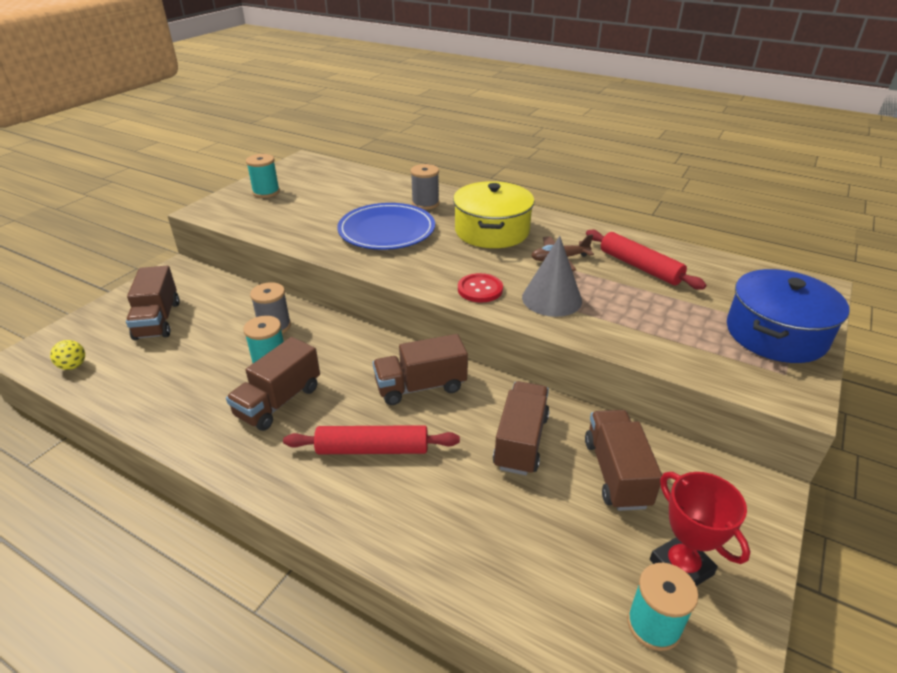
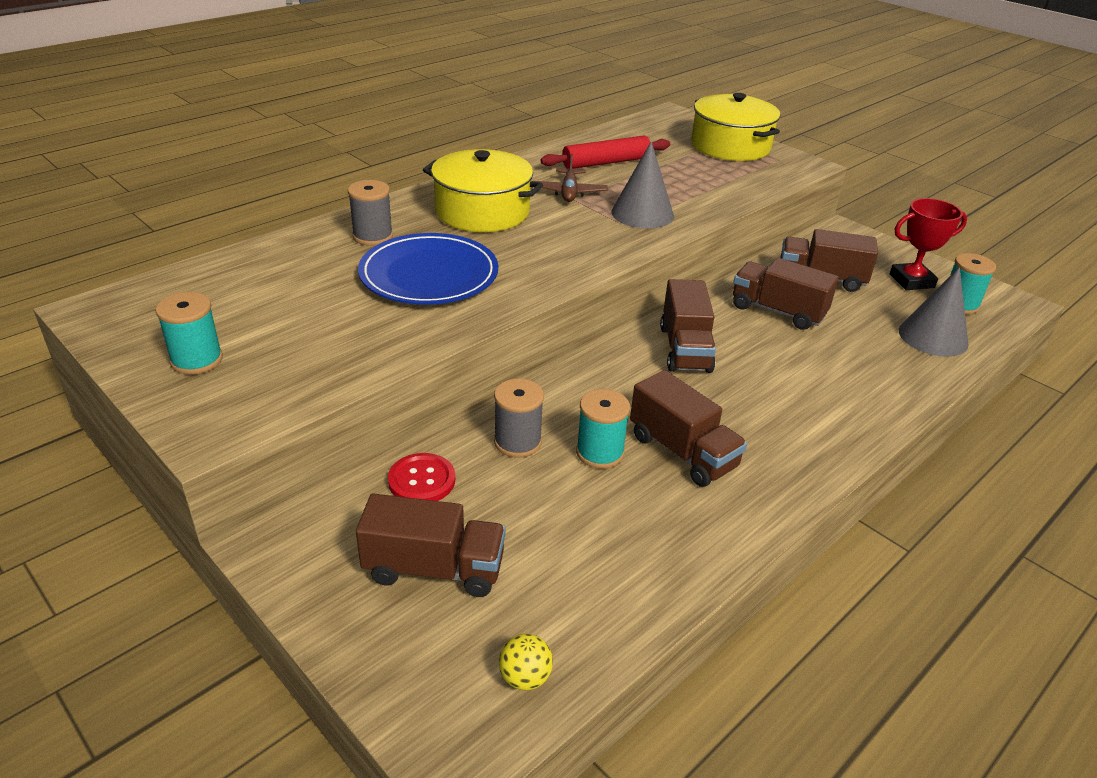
camera: 75 degrees left, 0 degrees up
red rolling pin [283,425,460,454] -> none
red button [458,273,503,302] -> red button moved to [388,453,455,501]
blue pot [727,269,849,363] -> yellow pot [691,93,780,161]
none -> grey cone [899,267,969,357]

